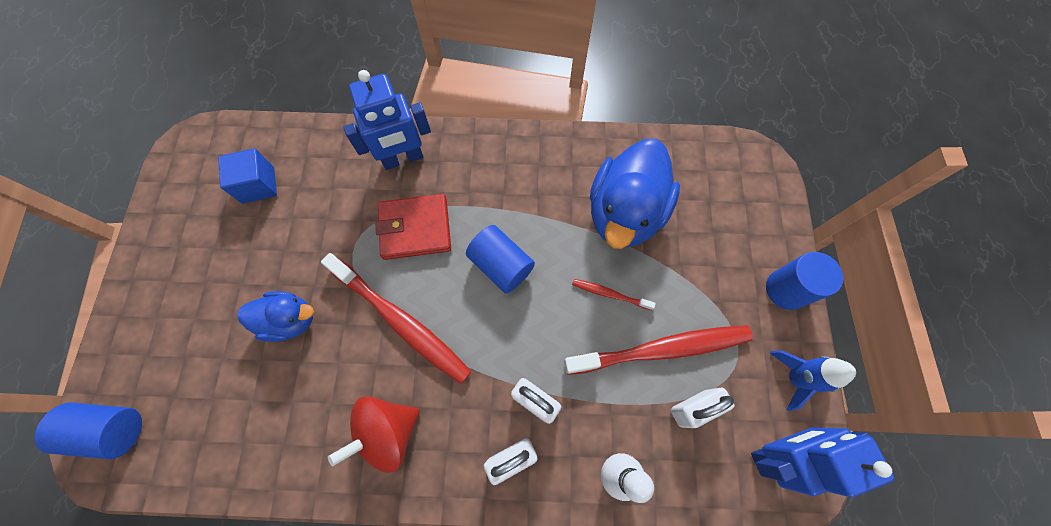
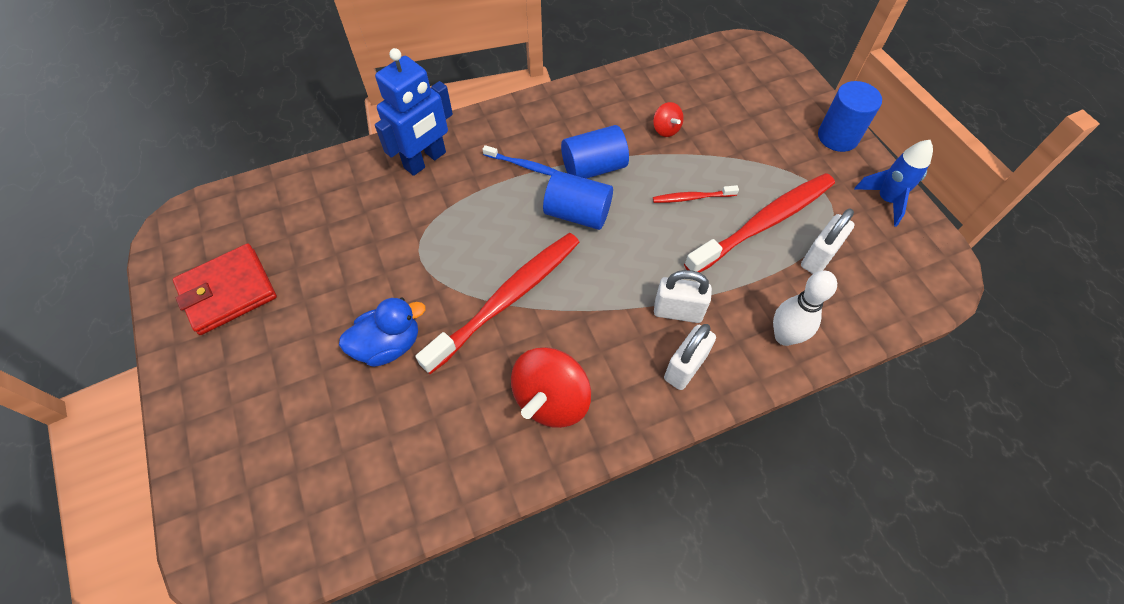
camera: 25 degrees left, 10 degrees down
blue cylinder [35,402,142,459] -> blue cylinder moved to [561,125,629,179]
blue cube [218,148,277,204] -> none
red toothbrush [321,253,472,384] -> red toothbrush turned 60 degrees counterclockwise [415,233,580,374]
red wallet [375,194,451,260] -> red wallet moved to [173,243,277,335]
blue duck [590,139,680,249] -> red spinning top [653,102,684,137]
blue robot [751,427,894,497] -> none
none -> blue toothbrush [482,145,558,176]

